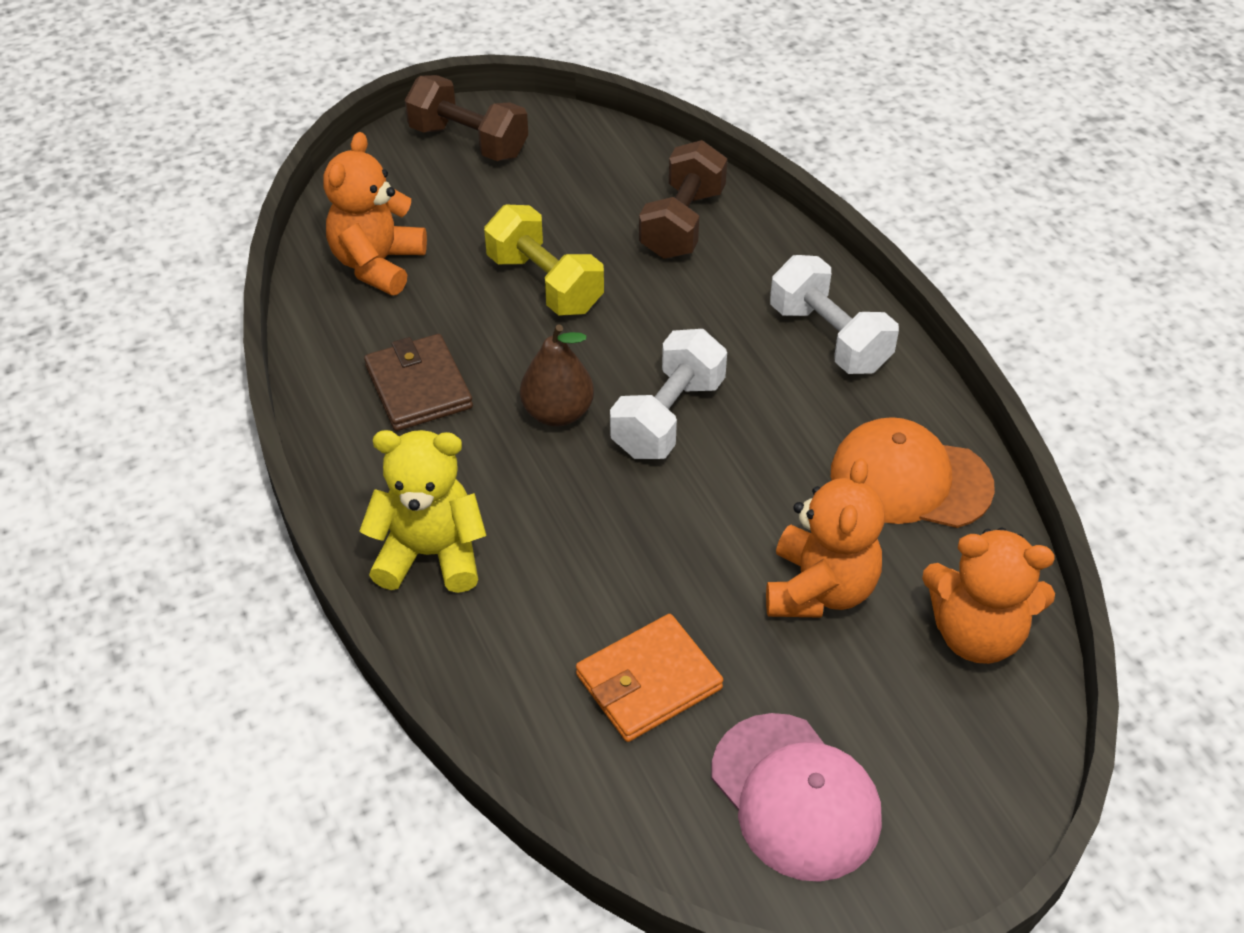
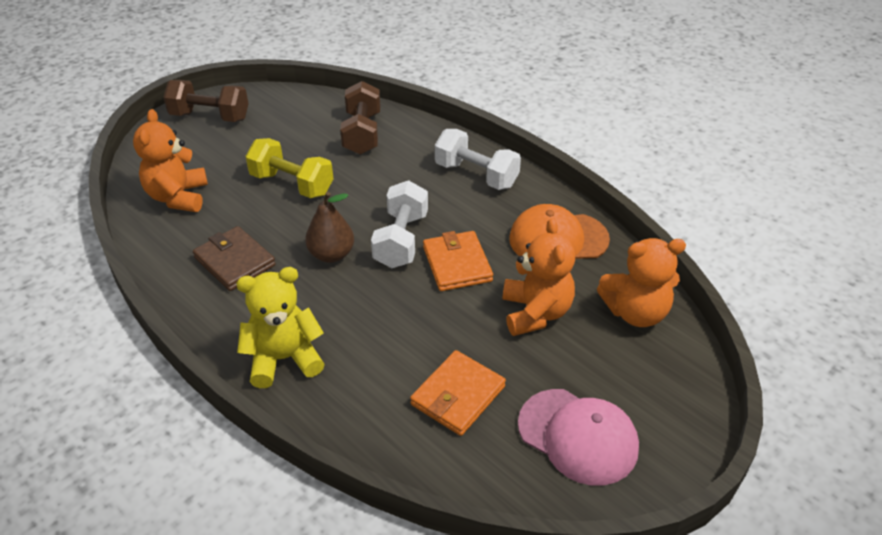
camera: 20 degrees left, 5 degrees down
none -> orange wallet [423,231,493,291]

